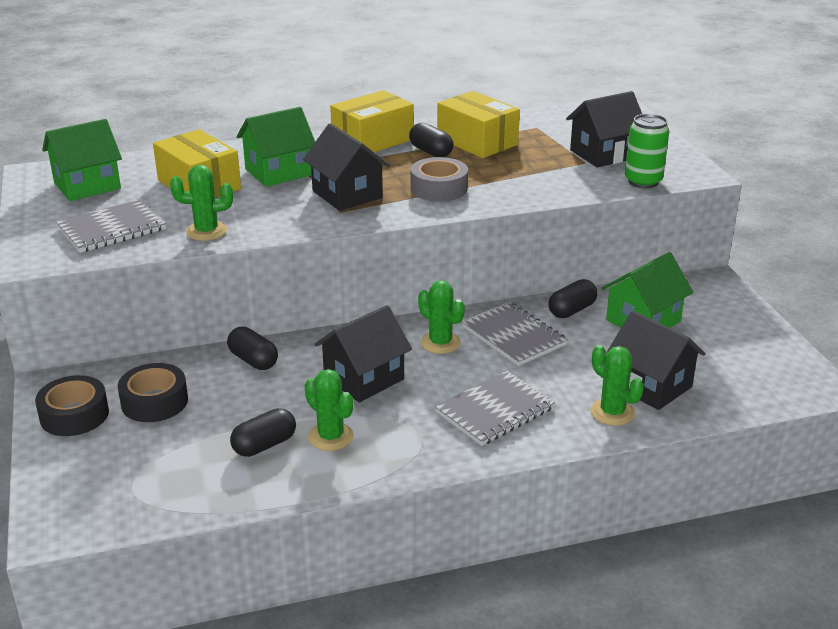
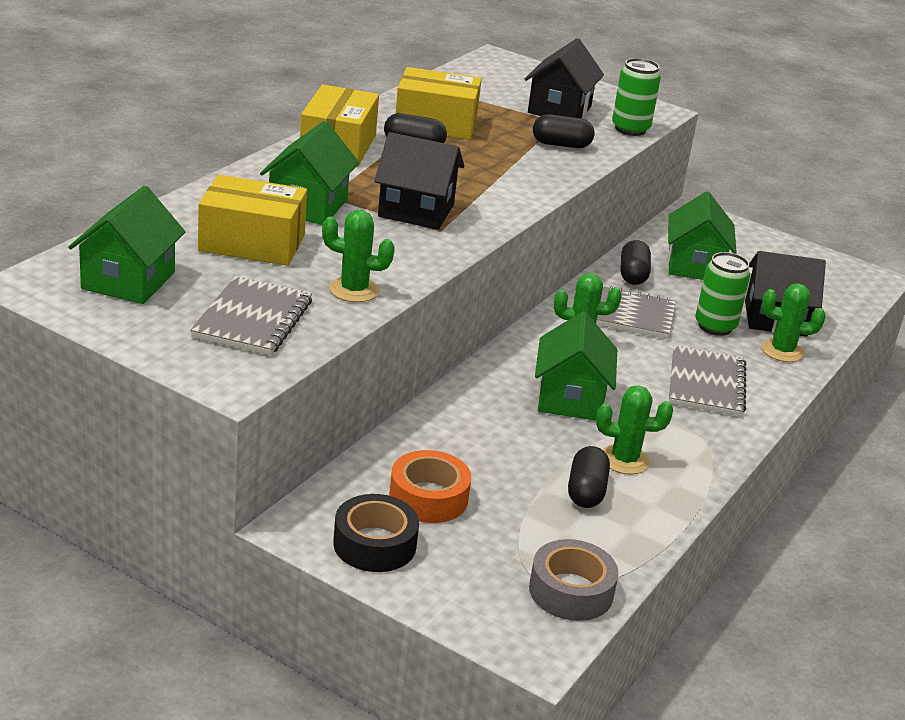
camera: 45 degrees left, 0 degrees up
black tape [118,363,188,422] -> orange tape [389,450,471,523]
green cactus [170,165,233,241] -> green cactus turned 60 degrees clockwise [322,210,395,302]
black capsule [227,327,278,370] -> black capsule moved to [533,114,594,148]
black house [314,305,412,402] -> green house [535,312,617,420]
grey tape [411,157,468,202] -> grey tape moved to [529,539,618,621]
none -> green can [695,252,750,336]

